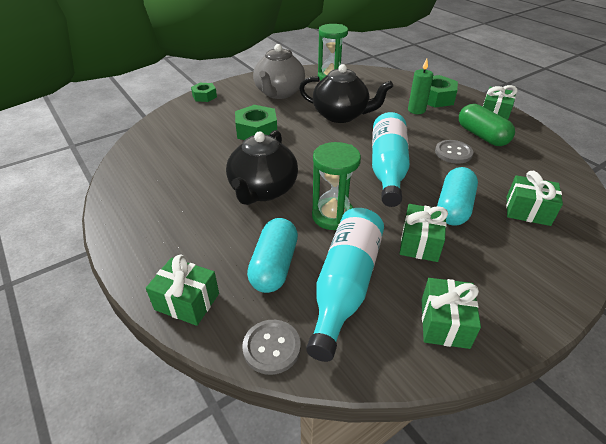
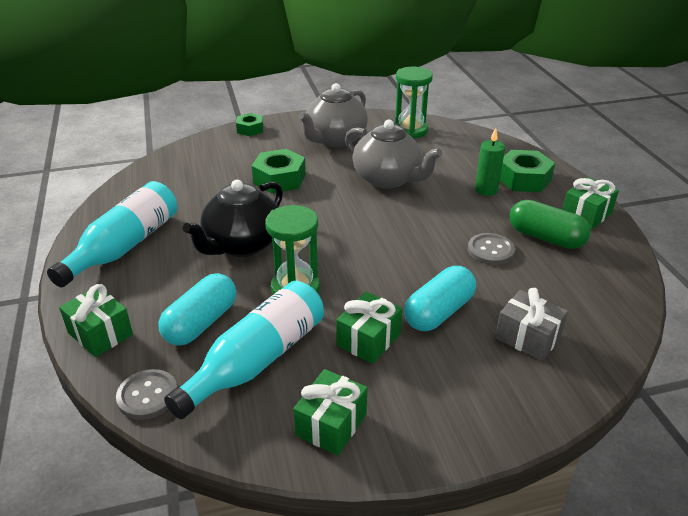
camera: 20 degrees right, 5 degrees down
black teapot [299,64,393,123] -> grey teapot [345,120,442,189]
turquoise bottle [372,112,410,207] -> turquoise bottle moved to [47,181,177,287]
green capsule [459,104,515,146] -> green capsule turned 45 degrees counterclockwise [509,200,591,249]
green gift [506,171,563,226] -> grey gift [495,288,568,361]

